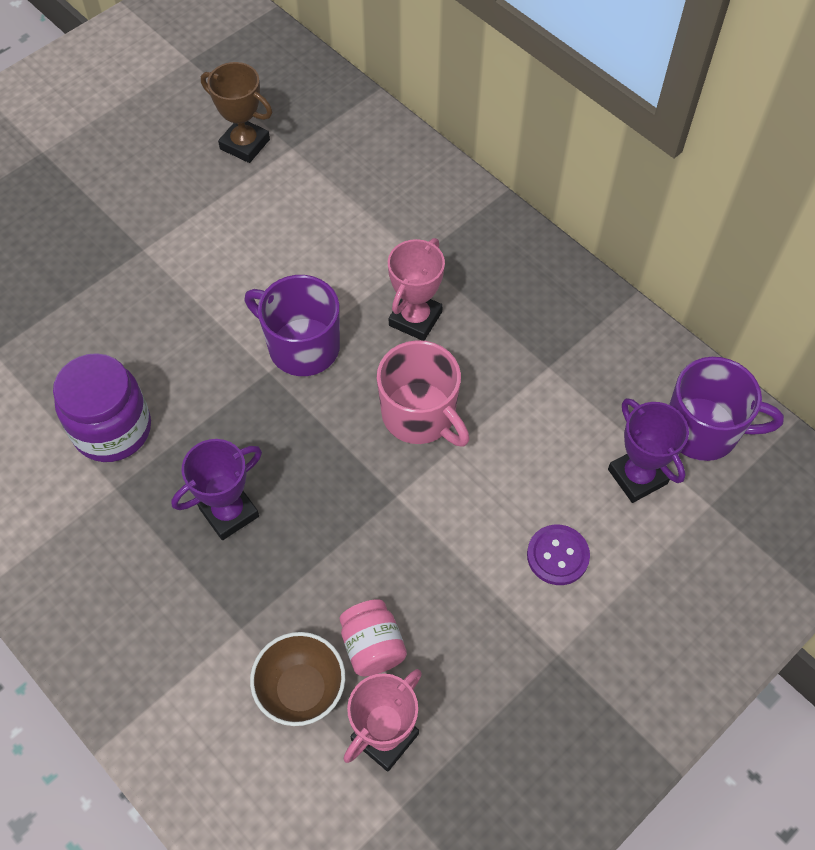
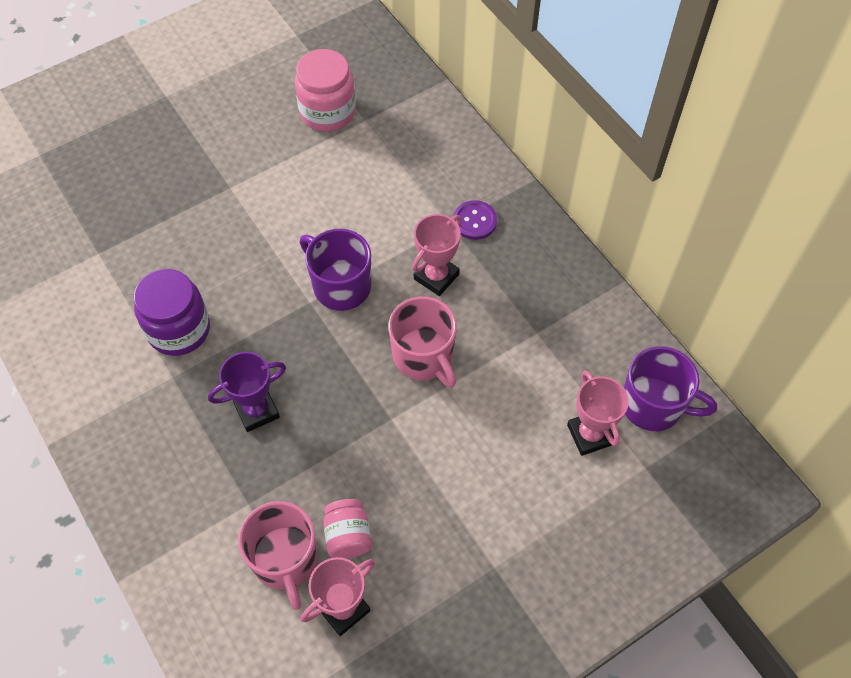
camera: 10 degrees right, 0 degrees up
brown trophy [201,62,272,163] -> pink jar [295,49,356,132]
brown bowl [250,632,345,726] -> pink mug [238,501,318,610]
purple button [527,525,590,585] -> purple button moved to [453,200,497,240]
purple trophy [608,398,689,503] -> pink trophy [567,370,629,456]

